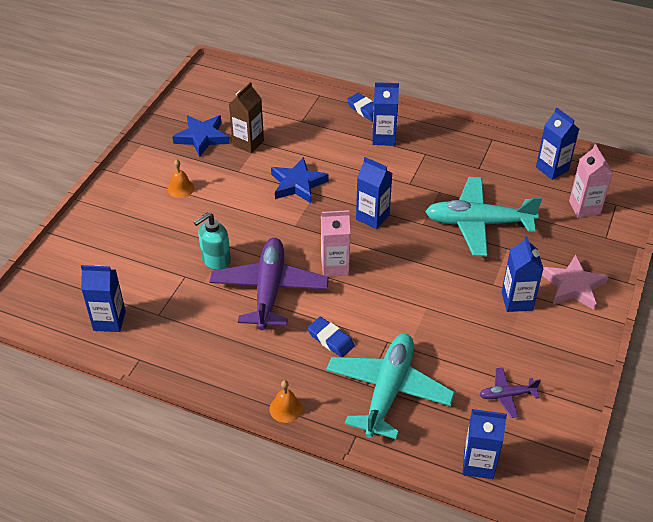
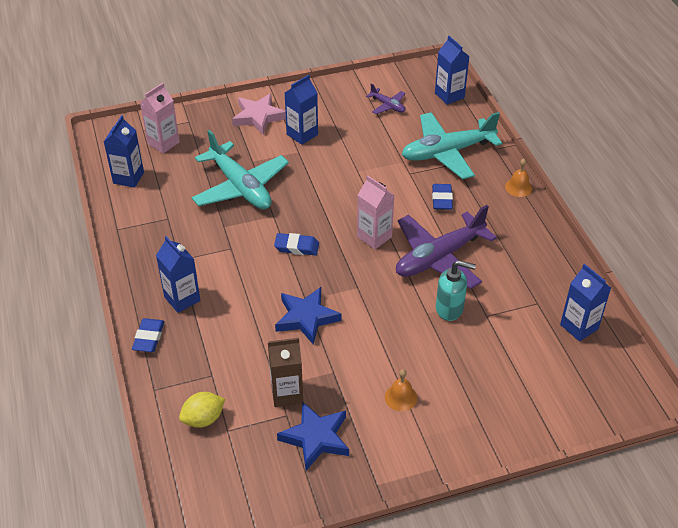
camera: 130 degrees left, 0 degrees up
blue carton [356,157,392,229] -> blue eraser [274,233,319,255]
none -> yellow lemon [179,392,225,428]

